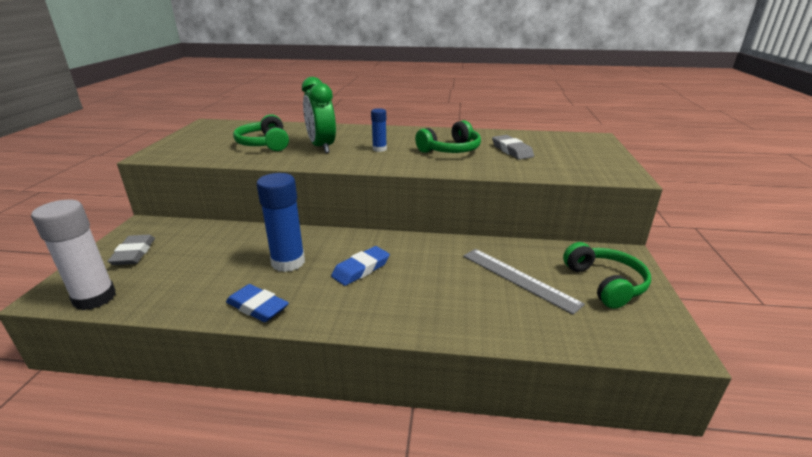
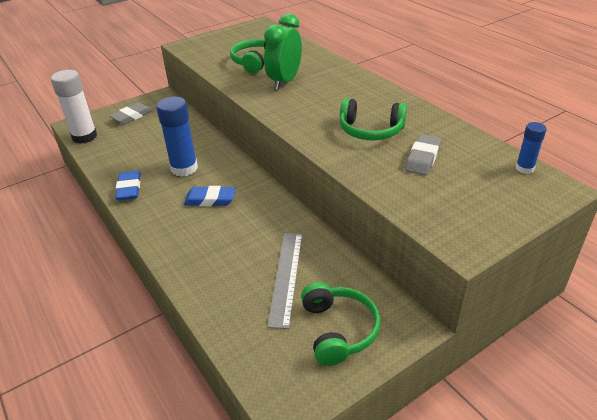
camera: 50 degrees right, 10 degrees up
blue glue stick [371,108,387,152] -> blue glue stick moved to [516,122,547,174]
green headphones [563,242,651,309] -> green headphones turned 45 degrees counterclockwise [301,282,381,366]

